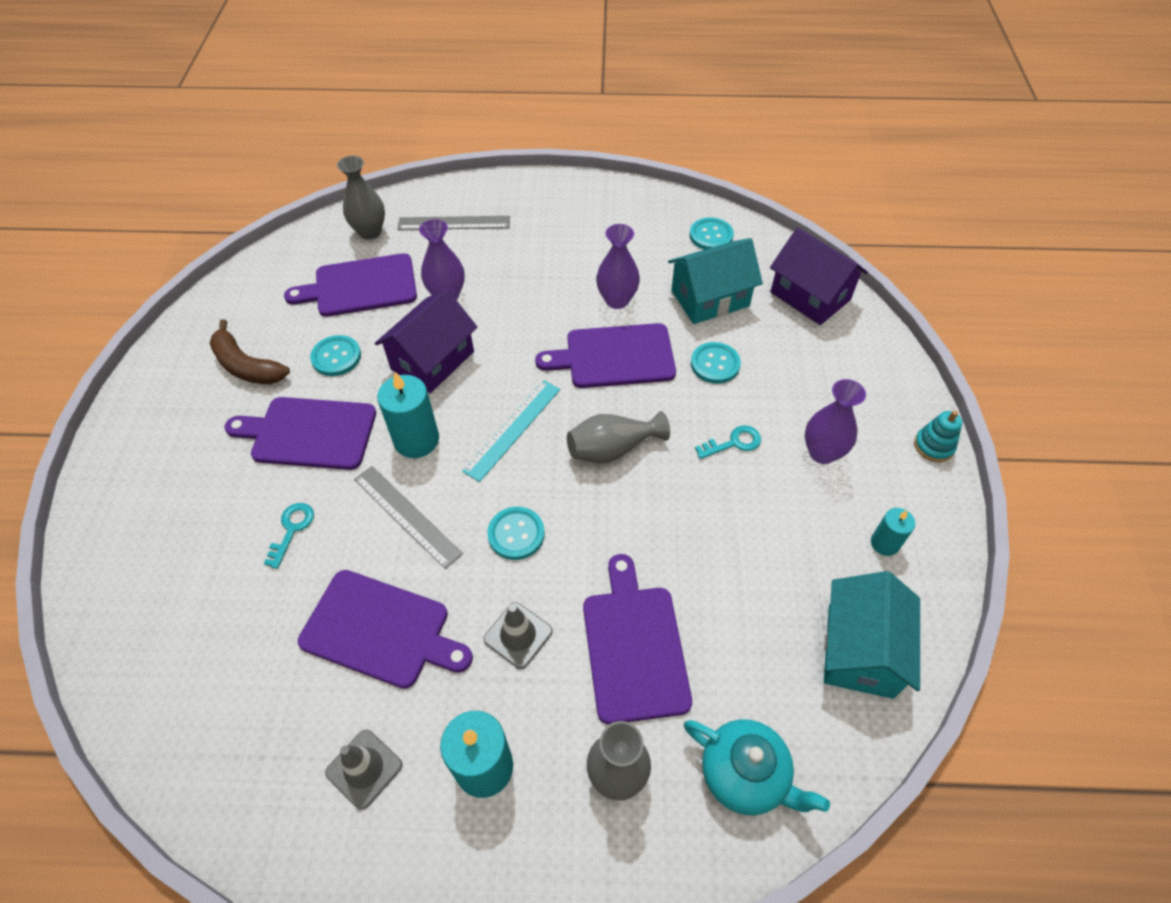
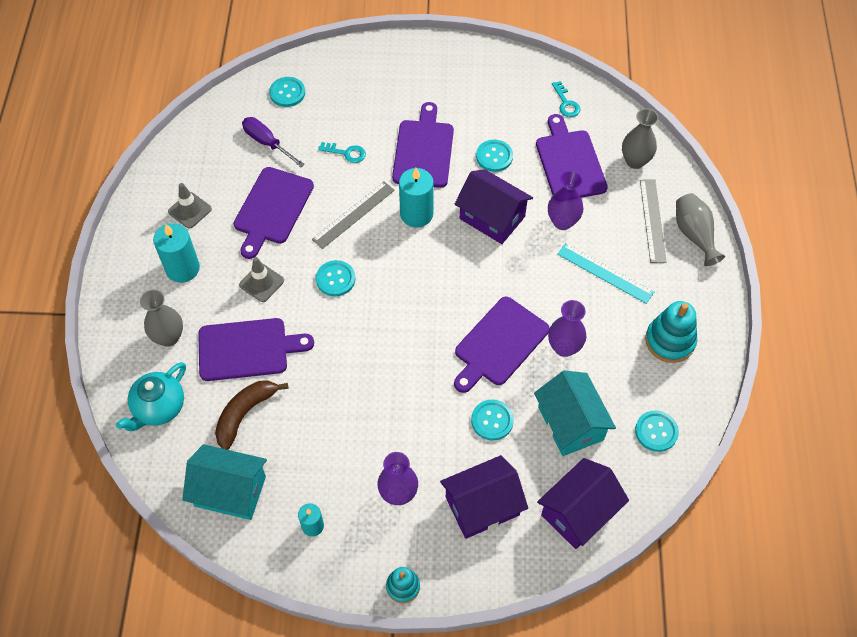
camera: 90 degrees right, 5 degrees up
brown banana [209,319,290,384] -> brown banana moved to [215,381,289,450]
turquoise ruler [462,380,560,482] -> turquoise ruler moved to [557,243,654,304]
purple cutting board [535,323,676,388] -> purple cutting board turned 135 degrees counterclockwise [454,297,550,393]
grey vase [567,411,670,464] -> grey vase moved to [676,193,725,266]
turquoise key [695,425,761,459] -> turquoise key moved to [552,81,580,117]
none -> purple screwdriver [242,117,305,167]
none -> turquoise button [269,77,305,107]
none -> purple house [440,455,528,539]
none -> turquoise stacking toy [645,301,697,363]

